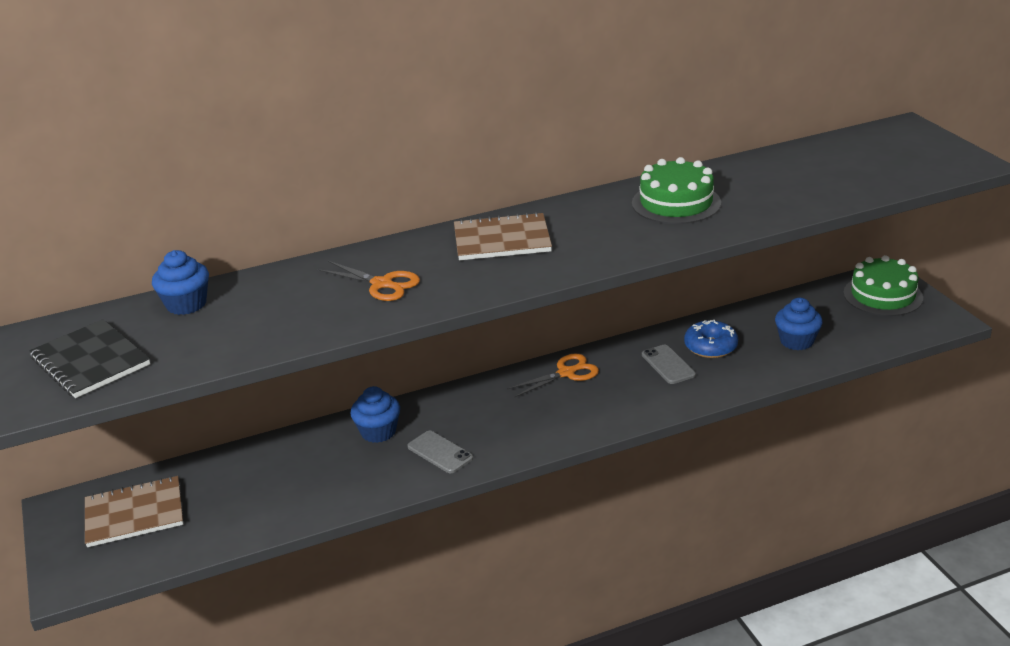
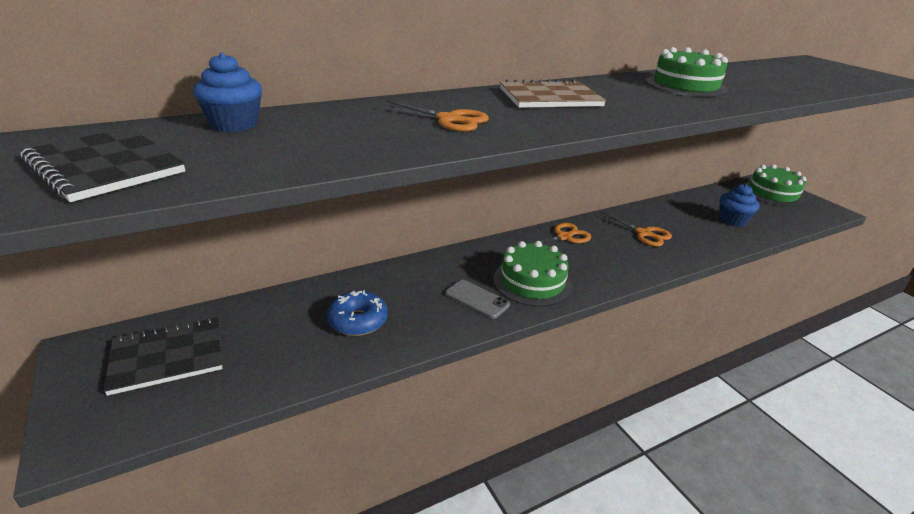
camera: 10 degrees left, 0 degrees up
brown notebook [85,476,183,547] -> black notebook [104,317,222,396]
blue cupcake [350,386,400,443] -> none
grey phone [642,345,696,384] -> orange scissors [595,211,672,247]
blue donut [684,320,738,358] -> blue donut moved to [327,291,388,336]
none -> green cake [493,241,572,307]

